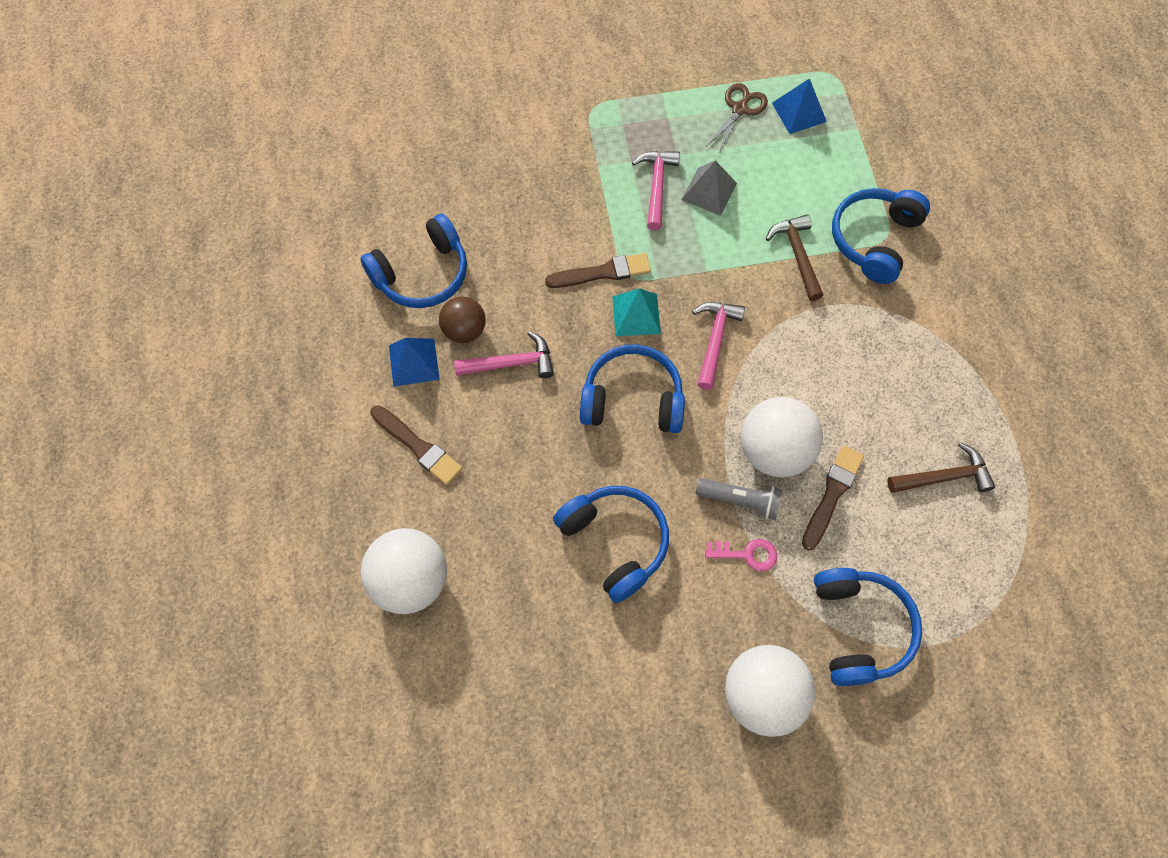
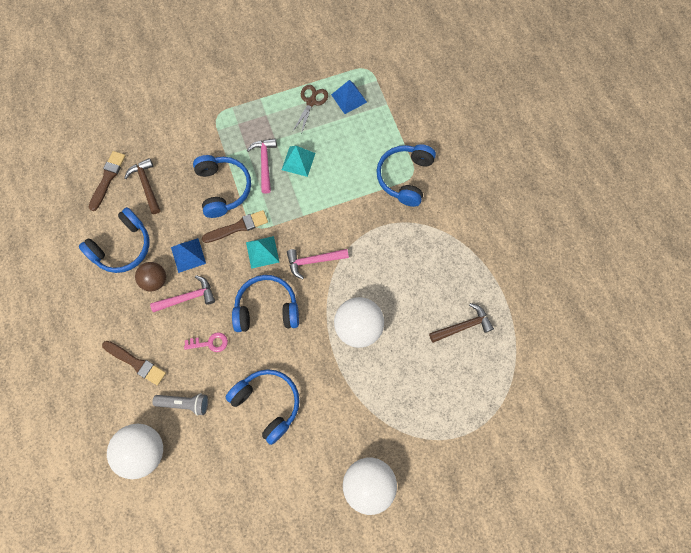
camera: 10 degrees left, 5 degrees up
blue pyramid [389,338,440,387] -> blue pyramid moved to [171,238,206,273]
grey pyramid [681,160,737,216] -> turquoise pyramid [282,146,315,177]
pink hammer [692,302,745,390] -> pink hammer turned 105 degrees counterclockwise [287,249,349,280]
grey flashlight [696,478,782,520] -> grey flashlight moved to [152,393,208,416]
pink key [705,539,777,571] -> pink key moved to [184,332,228,352]
brown hammer [766,214,824,301] -> brown hammer moved to [124,158,160,214]
brown brush [802,446,864,551] -> brown brush moved to [89,151,126,211]
blue headphones [814,568,922,686] -> blue headphones moved to [193,155,251,218]

